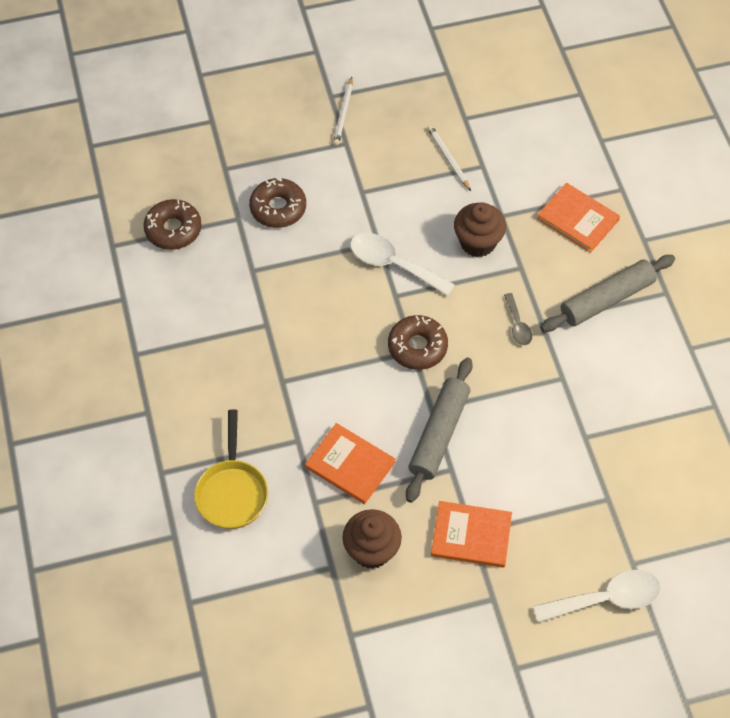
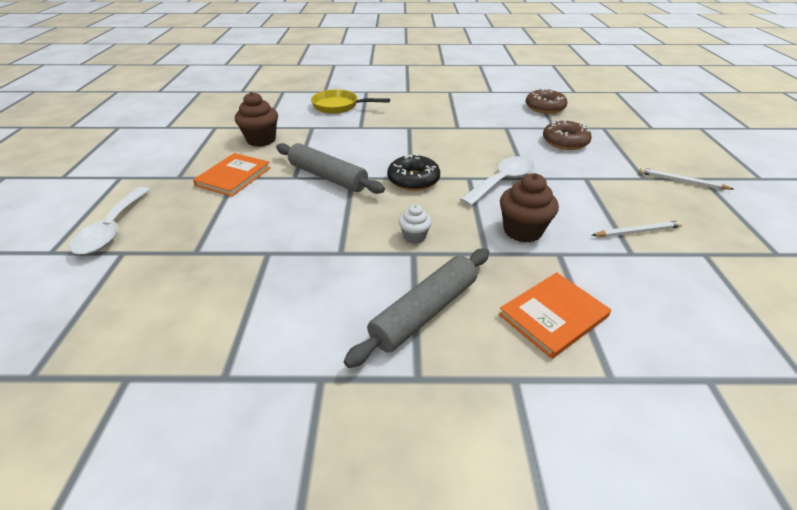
camera: 105 degrees right, 20 degrees down
orange book [305,423,395,504] -> none
brown donut [388,315,448,370] -> black donut [387,154,440,191]
grey spoon [504,293,532,345] -> white cupcake [399,204,432,244]
grey rolling pin [541,255,675,332] -> grey rolling pin turned 60 degrees clockwise [344,248,489,368]

